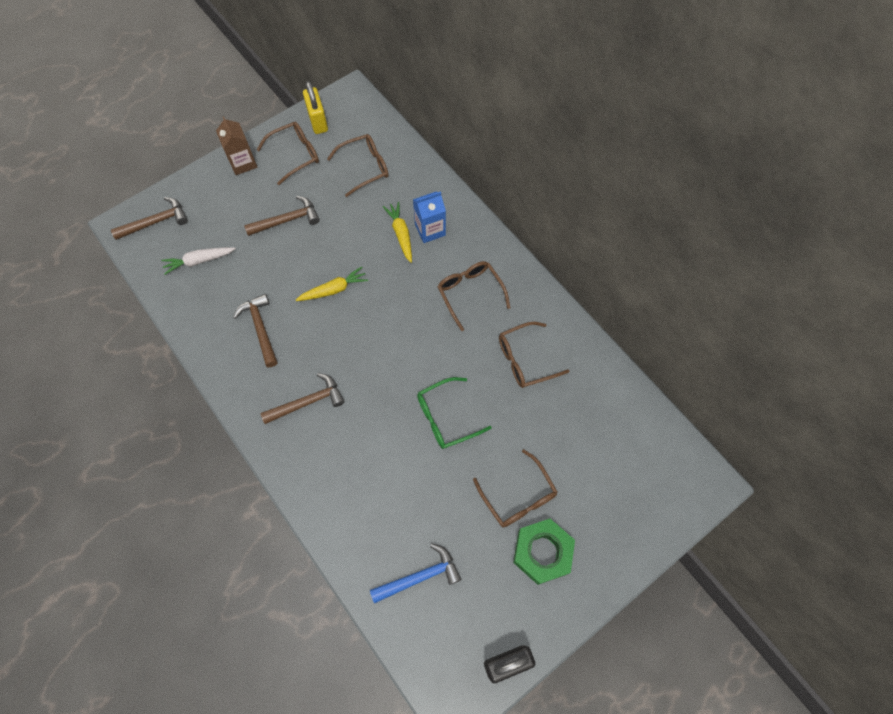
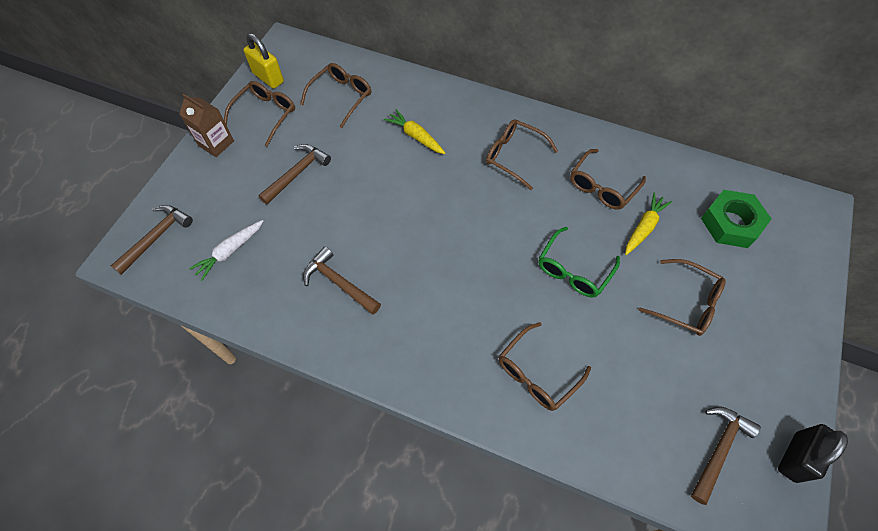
camera: 30 degrees left, 5 degrees down
brown hammer [260,373,345,424] -> brown hammer moved to [691,406,761,505]
yellow carrot [296,266,368,301] -> yellow carrot moved to [625,192,672,255]
blue hammer [370,544,462,604] -> none
blue carton [413,191,446,243] -> none
green nut [513,519,575,585] -> green nut moved to [701,190,771,248]
none -> brown glasses [499,322,591,411]

